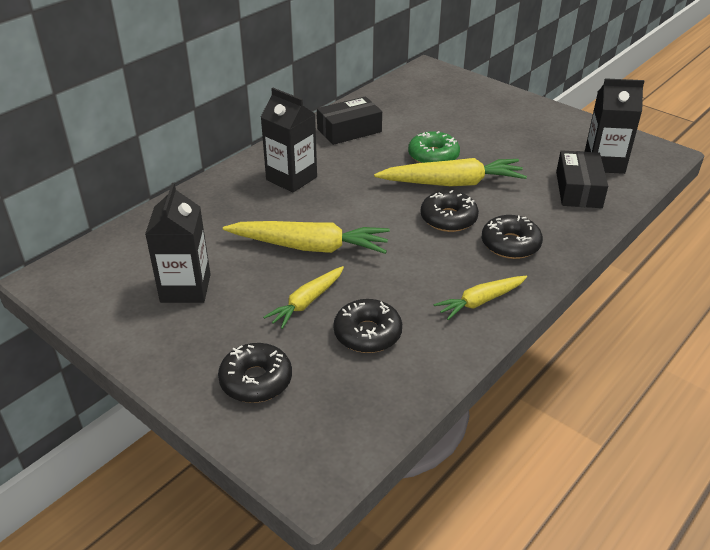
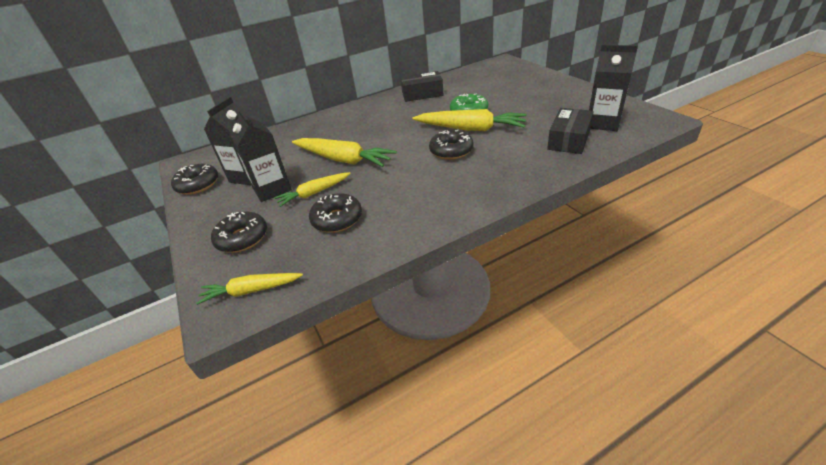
camera: 25 degrees right, 0 degrees up
black carton [261,88,317,193] -> black carton moved to [230,108,292,202]
yellow carrot [434,276,527,320] -> yellow carrot moved to [196,273,303,305]
black donut [482,215,543,259] -> black donut moved to [171,164,218,195]

